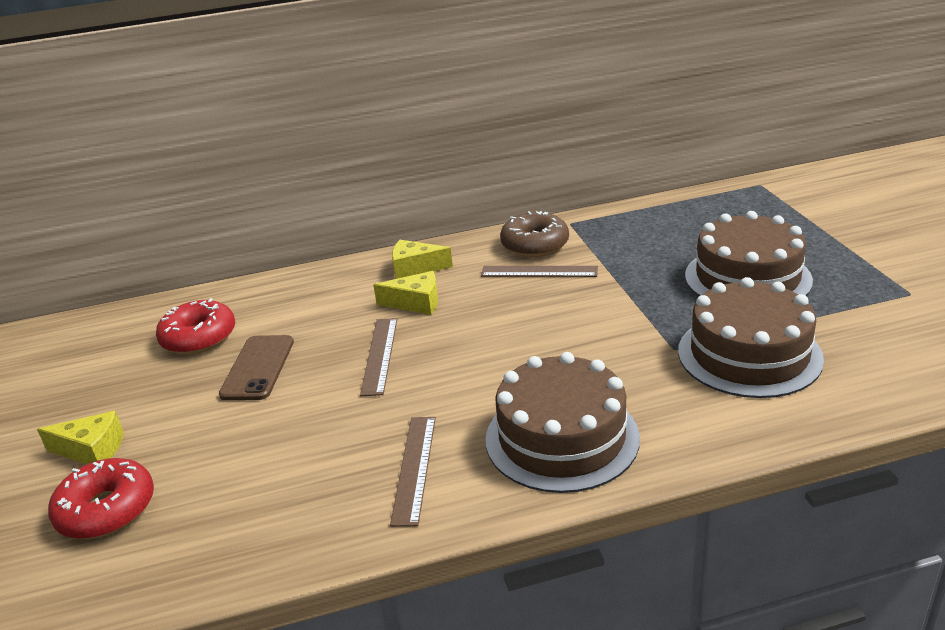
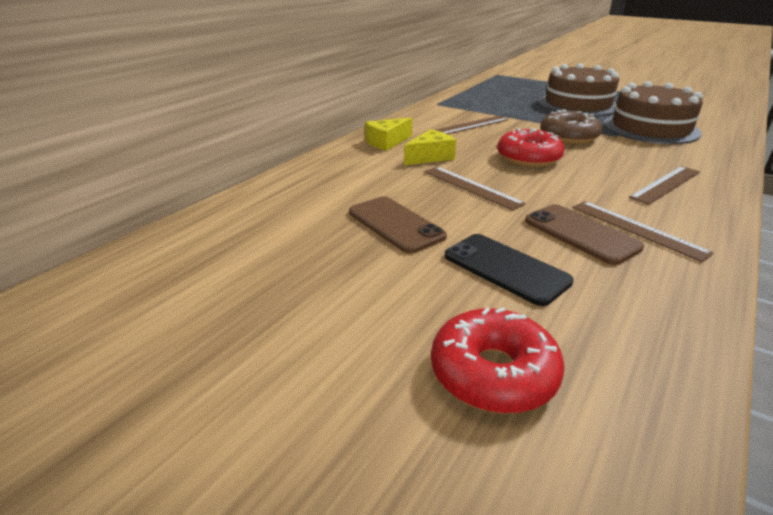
camera: 45 degrees left, 0 degrees up
yellow cheese [37,411,124,464] -> none
red donut [156,298,235,354] -> red donut moved to [497,128,565,167]
brown cake [486,352,640,493] -> brown ruler [629,166,700,205]
brown donut [500,211,569,257] -> brown donut moved to [540,110,602,144]
none -> black phone [445,234,574,306]
none -> brown phone [525,204,644,265]

